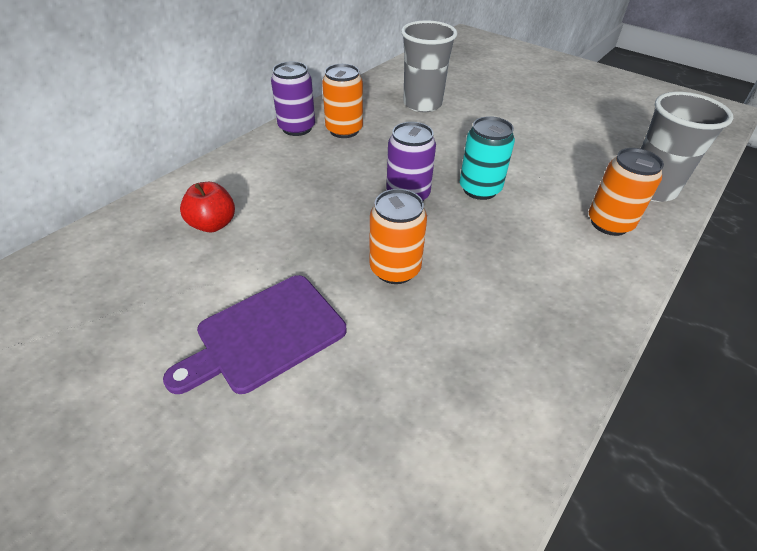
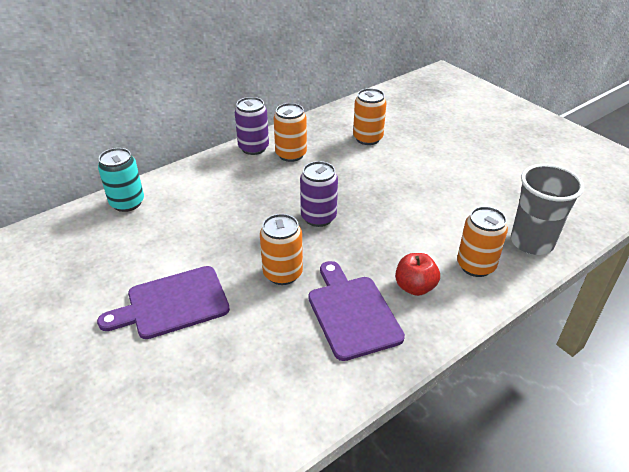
camera: 15 degrees right, 5 degrees down
red apple [180,182,235,232] -> red apple moved to [395,253,440,296]
grey cup [401,20,458,112] -> orange can [353,88,386,145]
turquoise can [460,116,515,200] -> turquoise can moved to [98,148,144,212]
none -> purple cutting board [308,261,405,361]

